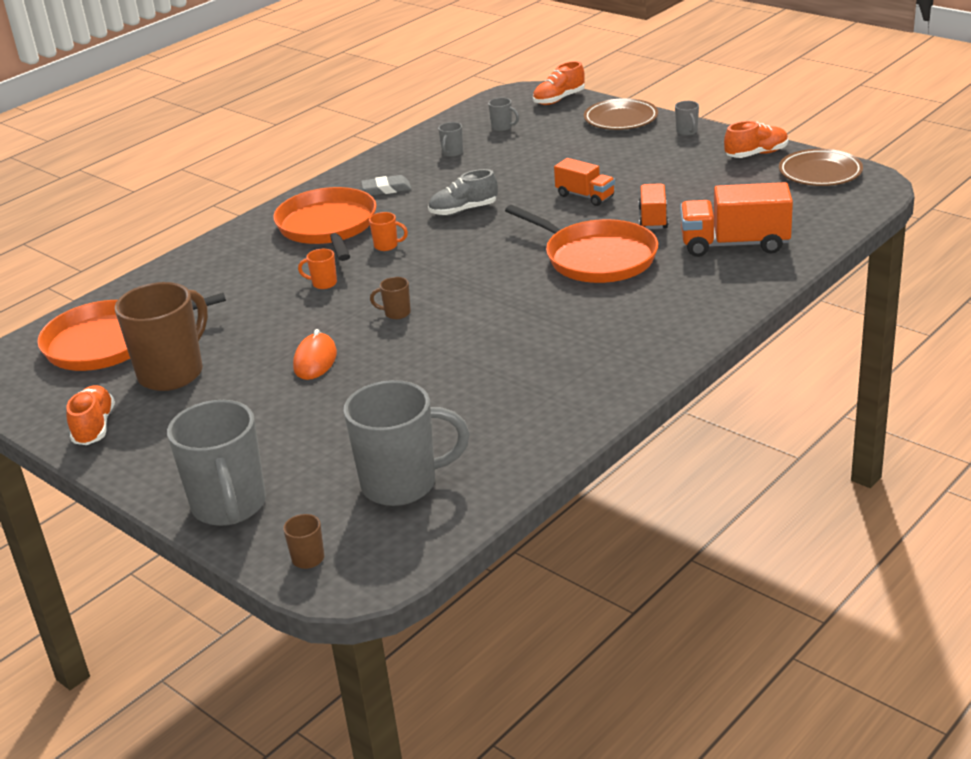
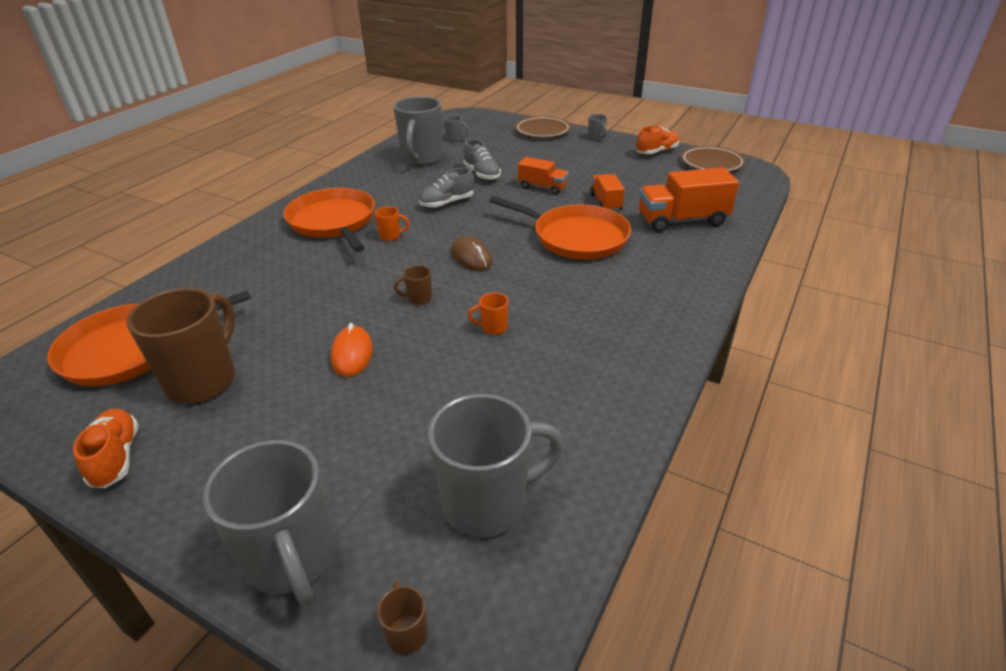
camera: 15 degrees left, 5 degrees up
orange mug [298,249,337,289] -> orange mug moved to [468,293,508,335]
grey eraser [361,175,411,196] -> none
grey mug [438,122,463,157] -> grey mug [393,96,443,165], size x2.42
orange shoe [533,61,585,105] -> none
none -> brown mouse [451,236,492,271]
none -> grey shoe [463,139,501,180]

